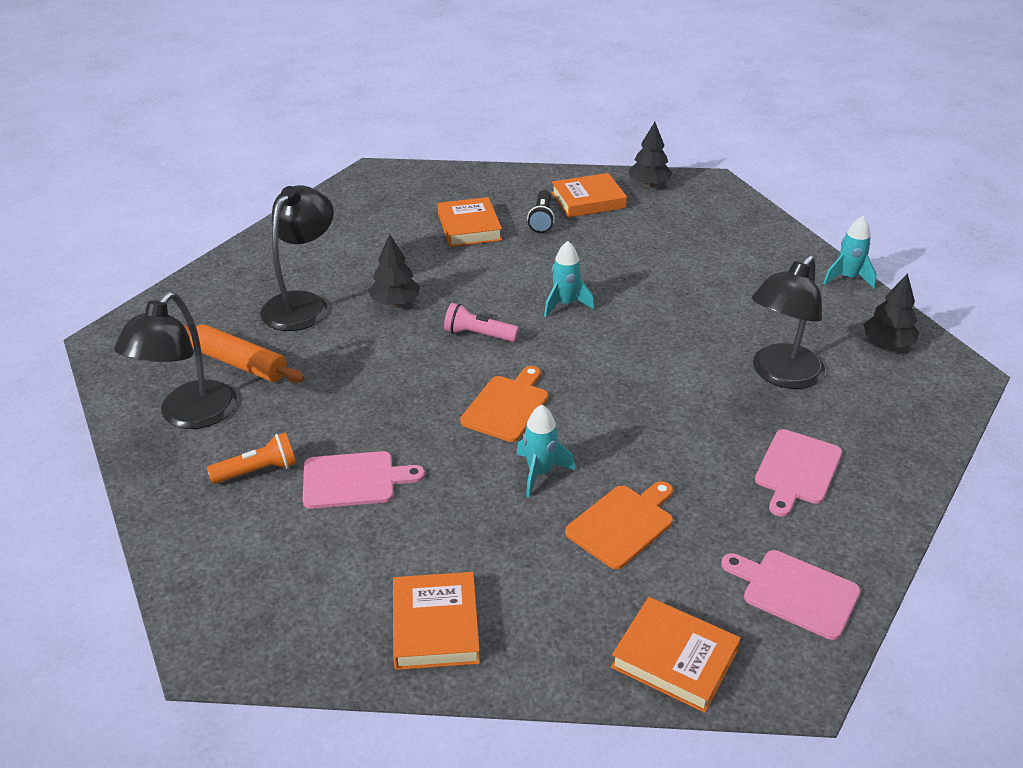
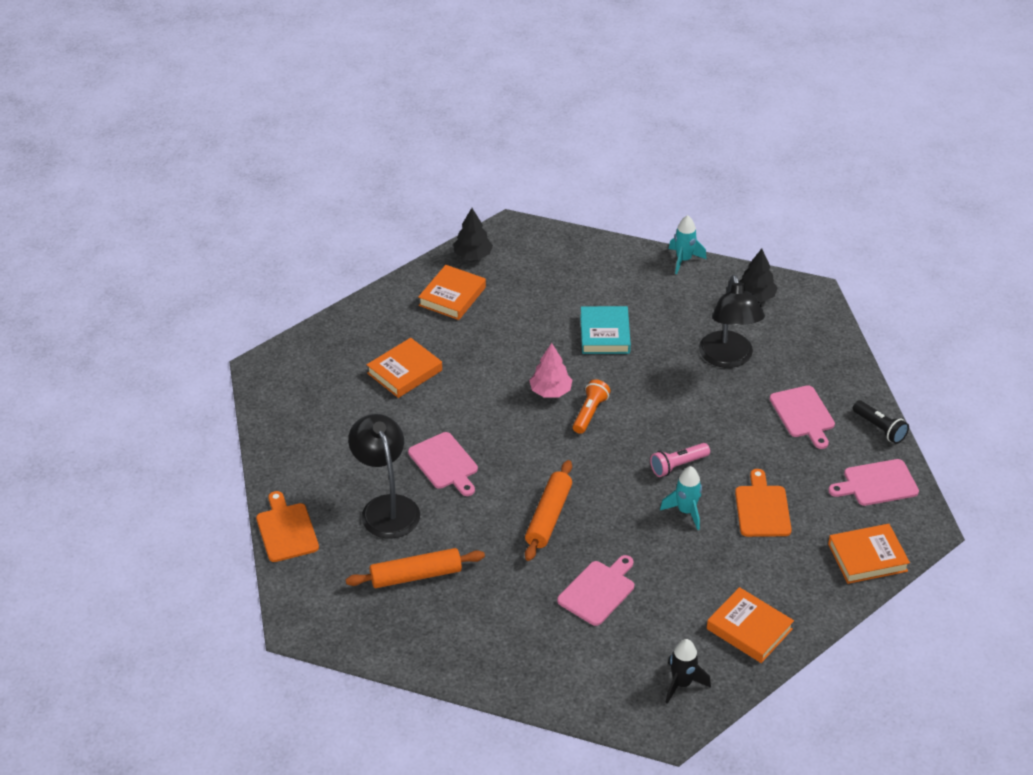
camera: 45 degrees left, 5 degrees up
black lamp [114,292,237,429] -> none
orange flashlight [207,432,297,484] -> orange flashlight moved to [573,379,610,434]
black tree [368,234,420,305] -> pink cutting board [408,432,478,496]
orange book [438,197,502,247] -> orange book turned 75 degrees counterclockwise [367,338,442,398]
pink flashlight [444,303,519,342] -> pink flashlight moved to [650,443,710,477]
orange cutting board [460,366,549,442] -> orange cutting board moved to [256,491,319,562]
black flashlight [527,190,555,233] -> black flashlight moved to [853,400,909,444]
turquoise rocket [544,241,595,317] -> pink tree [529,343,572,397]
none -> orange rolling pin [525,460,572,561]
none -> turquoise book [580,306,631,354]
none -> black rocket [665,639,711,704]

